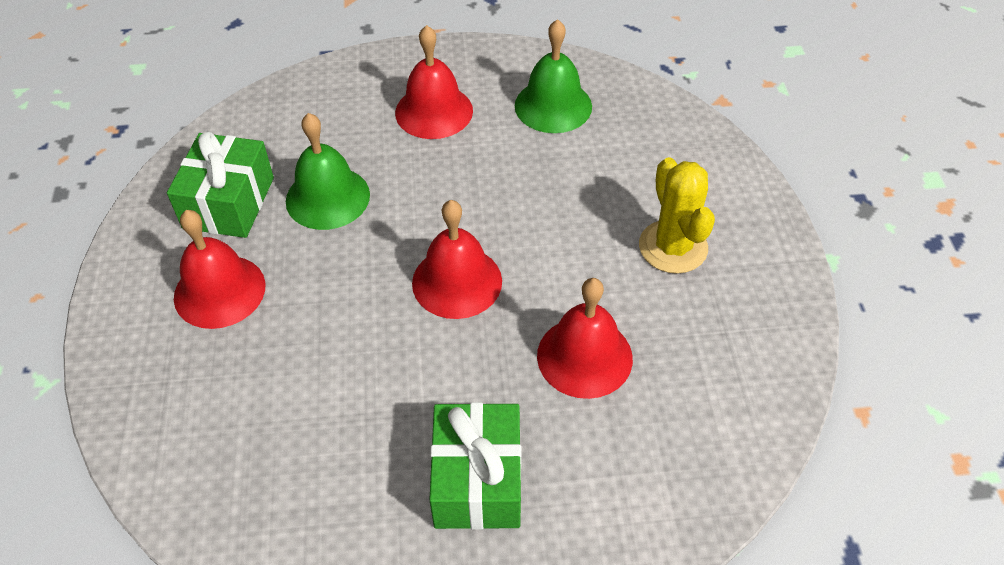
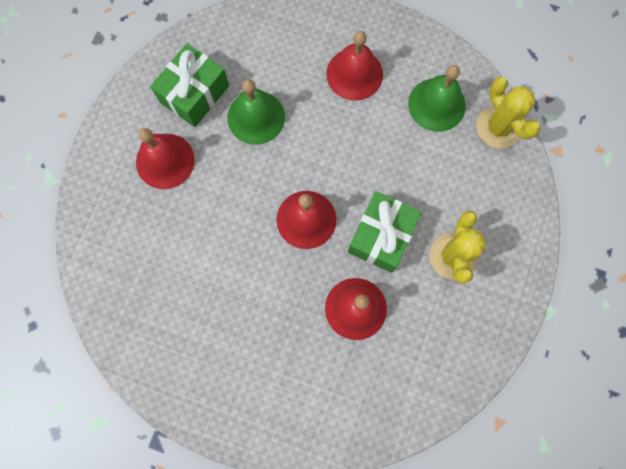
camera: 25 degrees right, 25 degrees up
green gift [429,402,521,530] -> green gift moved to [348,191,422,273]
none -> yellow cactus [476,76,541,149]

